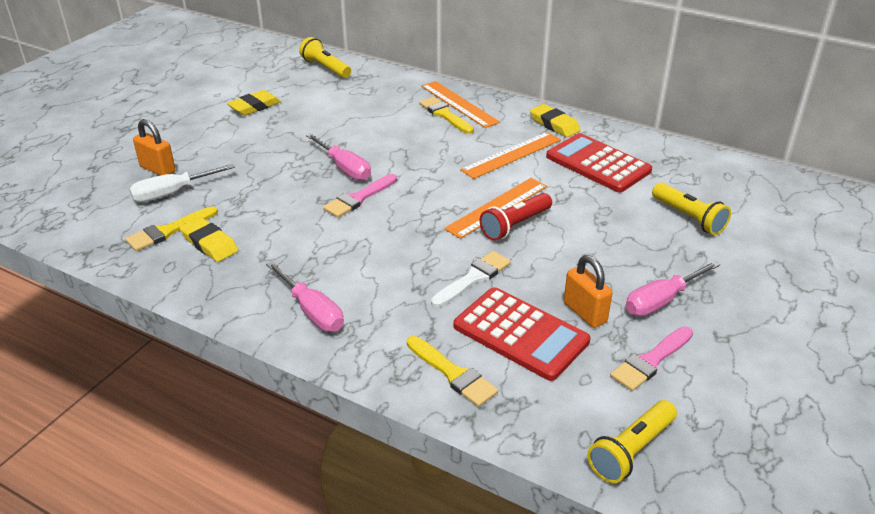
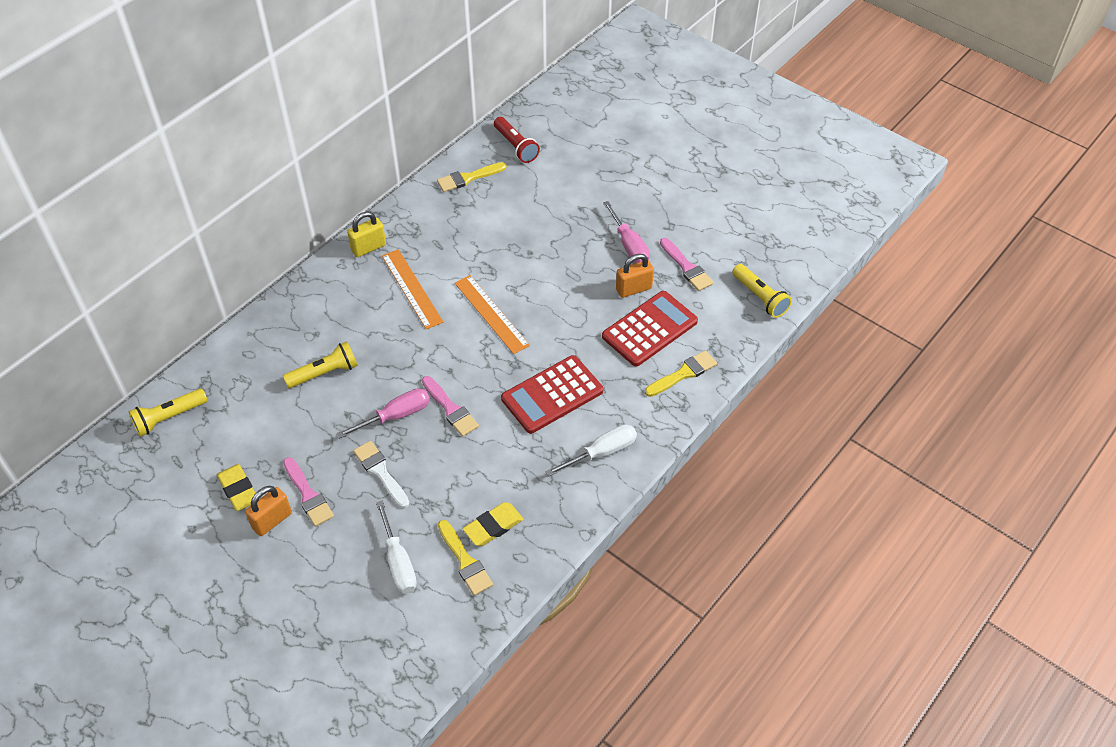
camera: 80 degrees left, 15 degrees up
orange padlock [133,119,175,175] -> orange padlock moved to [245,486,292,536]
pink screwdriver [266,261,344,332] -> white screwdriver [545,424,637,476]
yellow brush [419,97,474,134] -> yellow brush moved to [437,162,507,192]
orange ruler [421,81,500,128] -> none
white brush [431,251,511,307] -> white brush moved to [353,441,409,508]
red flashlight [480,193,552,241] -> red flashlight moved to [494,117,540,163]
yellow eraser [530,104,581,137] -> yellow padlock [347,212,386,257]
red calculator [546,133,652,193] -> red calculator moved to [501,355,603,434]
yellow flashlight [652,183,731,235] -> yellow flashlight moved to [283,341,358,388]
none -> pink brush [283,457,334,527]

